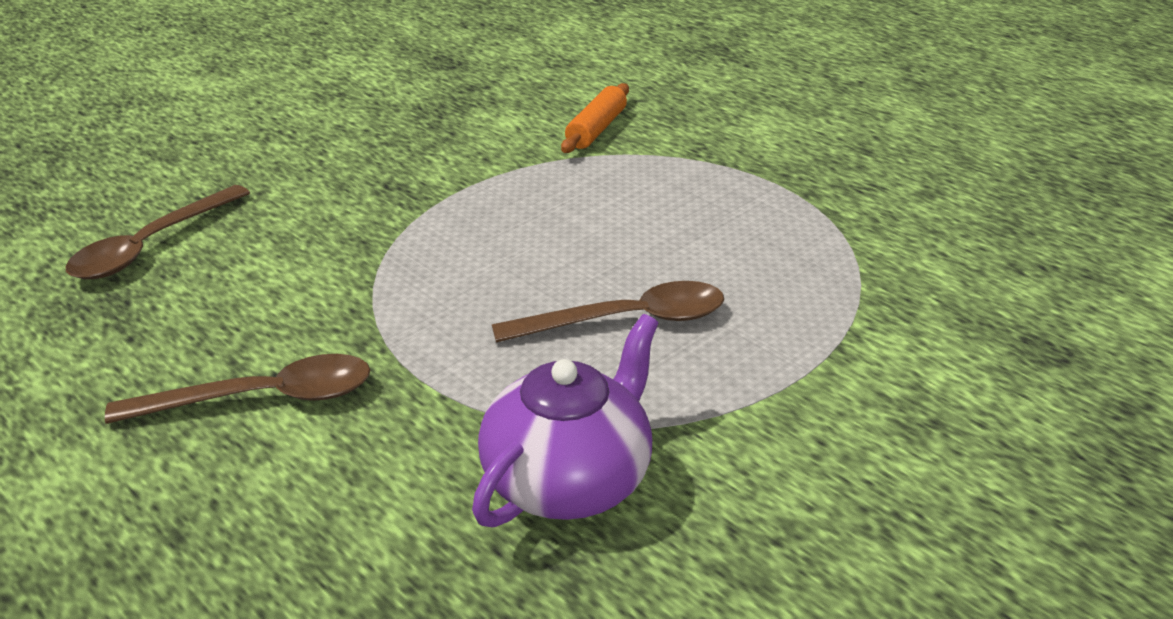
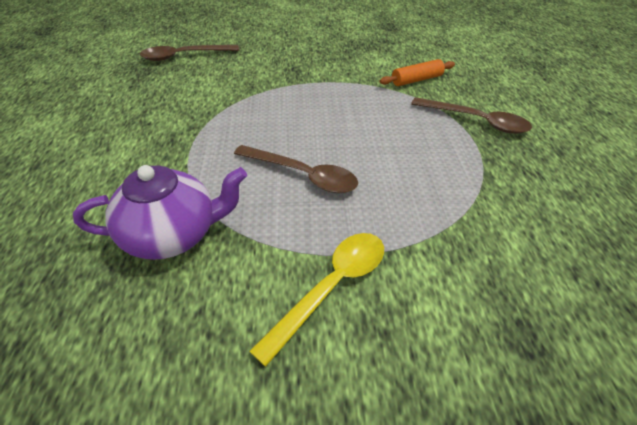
camera: 40 degrees right, 10 degrees up
brown spoon [105,354,370,424] -> brown spoon moved to [411,97,532,134]
none -> yellow spoon [249,233,384,367]

